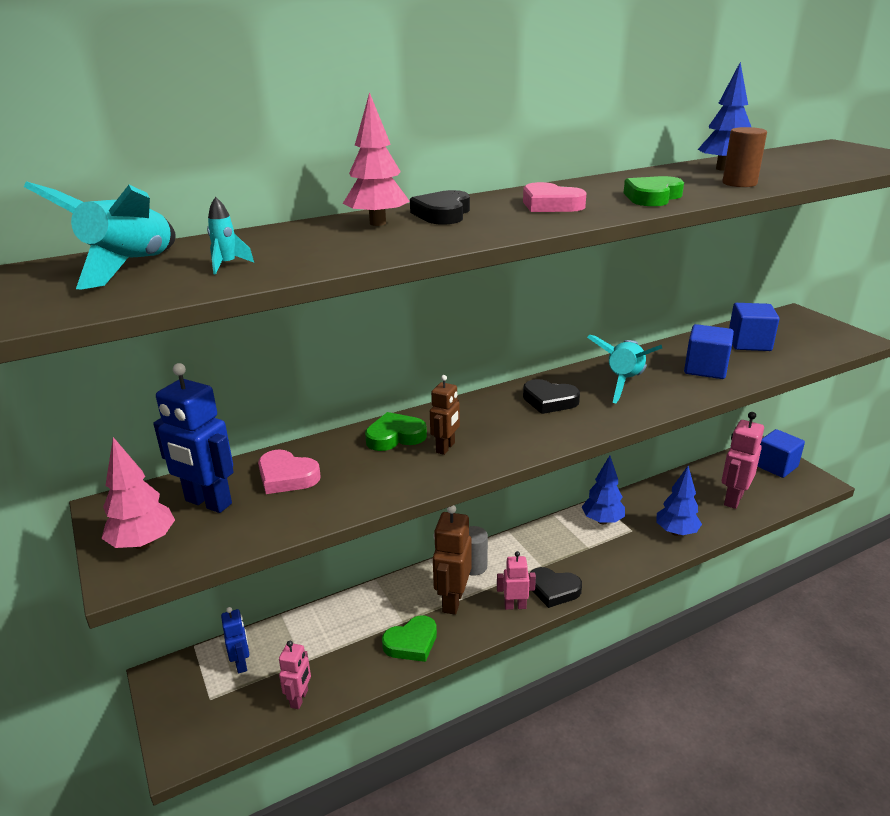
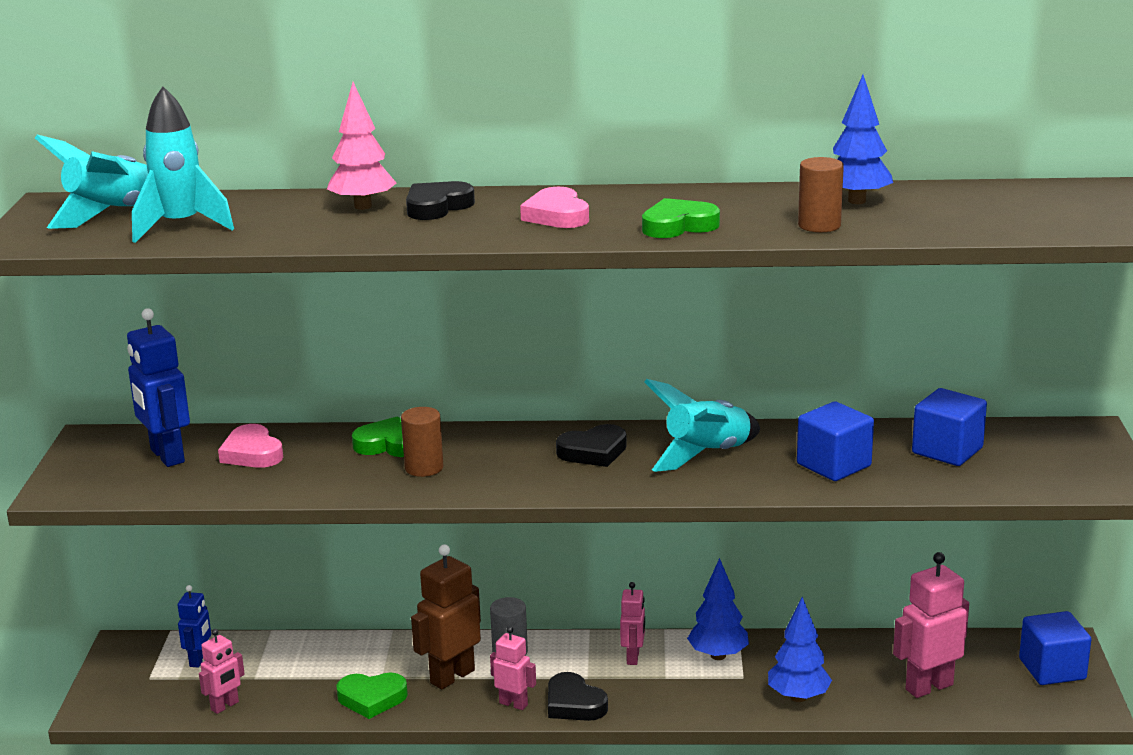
camera: 30 degrees right, 5 degrees down
pink tree [101,437,175,549] -> none
turquoise rocket [207,197,254,275] -> turquoise rocket [132,87,234,243], size x2.27
brown robot [430,375,460,455] -> brown cylinder [401,407,443,477]
black heart [523,379,580,414] -> black heart turned 75 degrees counterclockwise [556,424,627,467]
none -> pink robot [620,582,645,665]

